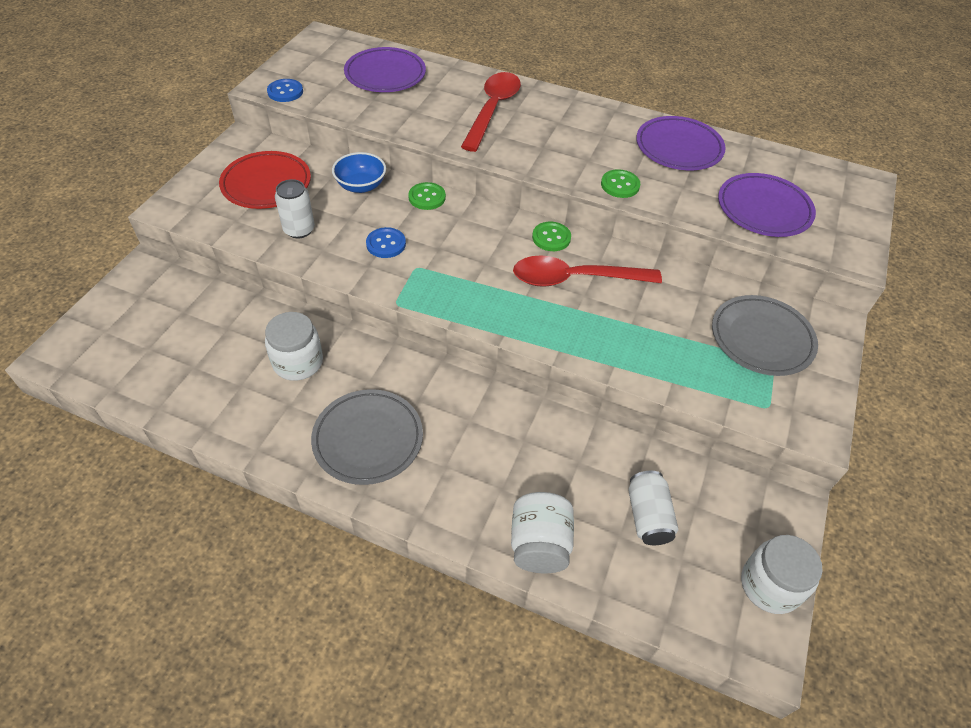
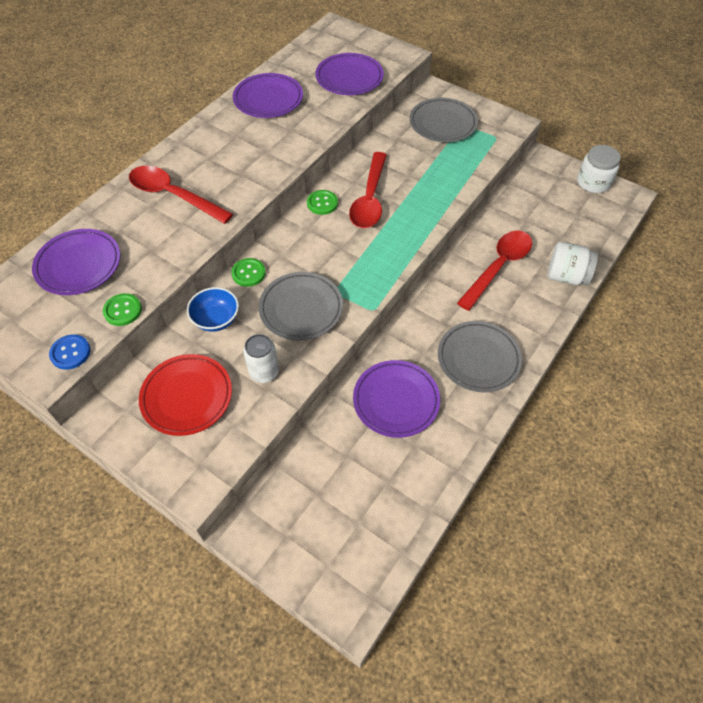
camera: 75 degrees left, 5 degrees up
white jar [265,312,323,381] -> purple plate [353,360,440,438]
blue button [366,227,406,258] -> grey plate [259,272,343,341]
green button [601,169,640,198] -> green button moved to [103,293,142,326]
white can [628,471,678,545] -> none
none -> red spoon [457,231,532,311]

